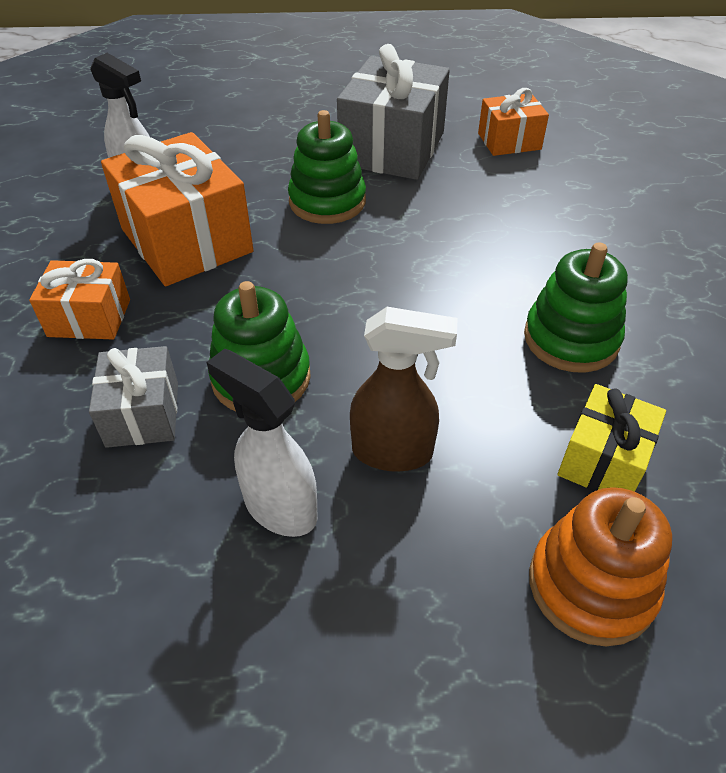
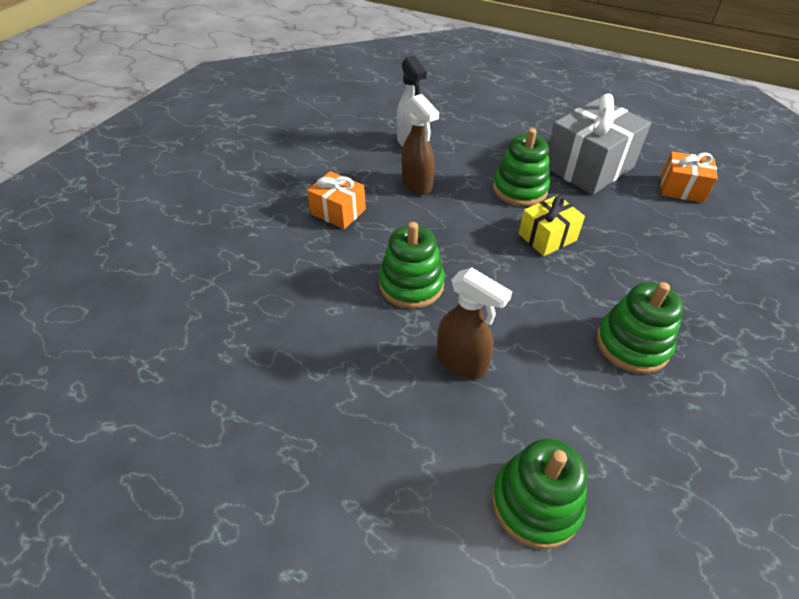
camera: 30 degrees right, 0 degrees up
grey gift [89,346,178,448] -> none
orange gift [101,132,254,286] -> brown spray bottle [402,94,439,195]
white spray bottle [207,349,318,537] -> none
orange stacking toy [529,487,672,646] -> green stacking toy [492,439,587,549]
yellow gift [558,384,666,492] -> yellow gift moved to [519,195,585,256]

